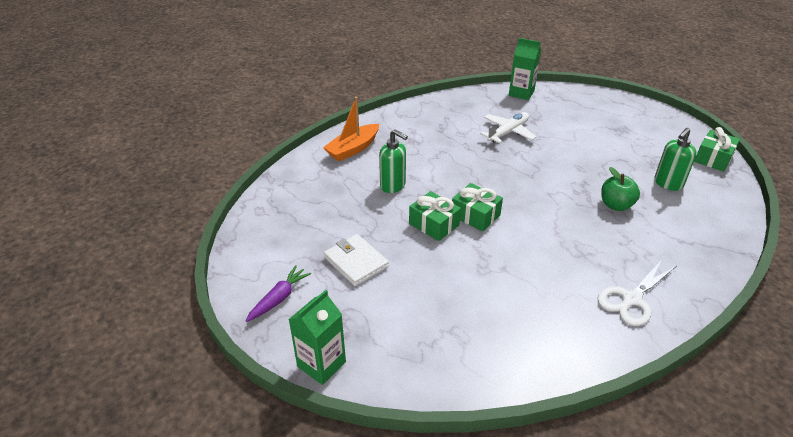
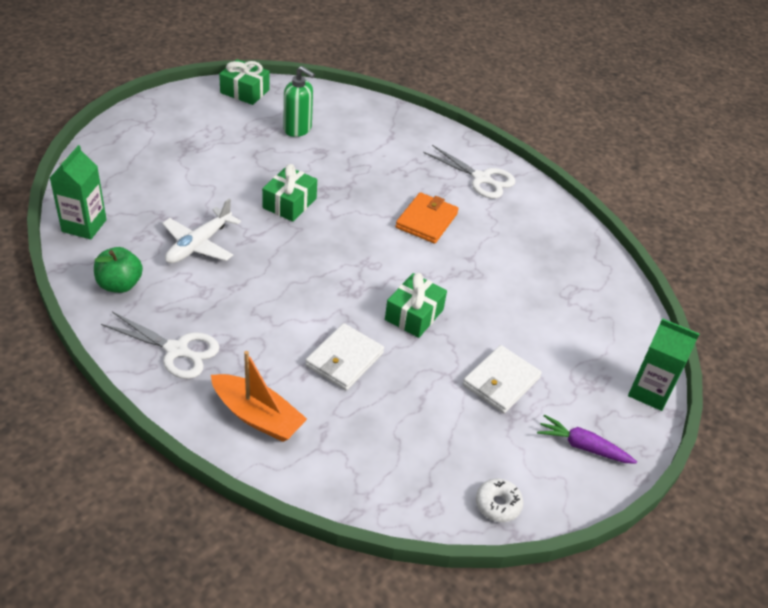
camera: 105 degrees left, 5 degrees up
green soap dispenser [379,129,408,193] -> white wallet [305,323,384,391]
green gift [452,183,503,231] -> green gift moved to [262,164,317,222]
white plane [480,112,537,144] -> white plane turned 90 degrees counterclockwise [162,199,241,263]
green apple [601,167,640,211] -> green apple moved to [94,247,143,293]
none -> white scissors [101,312,219,379]
none -> orange wallet [395,192,459,244]
none -> white donut [476,479,523,522]

